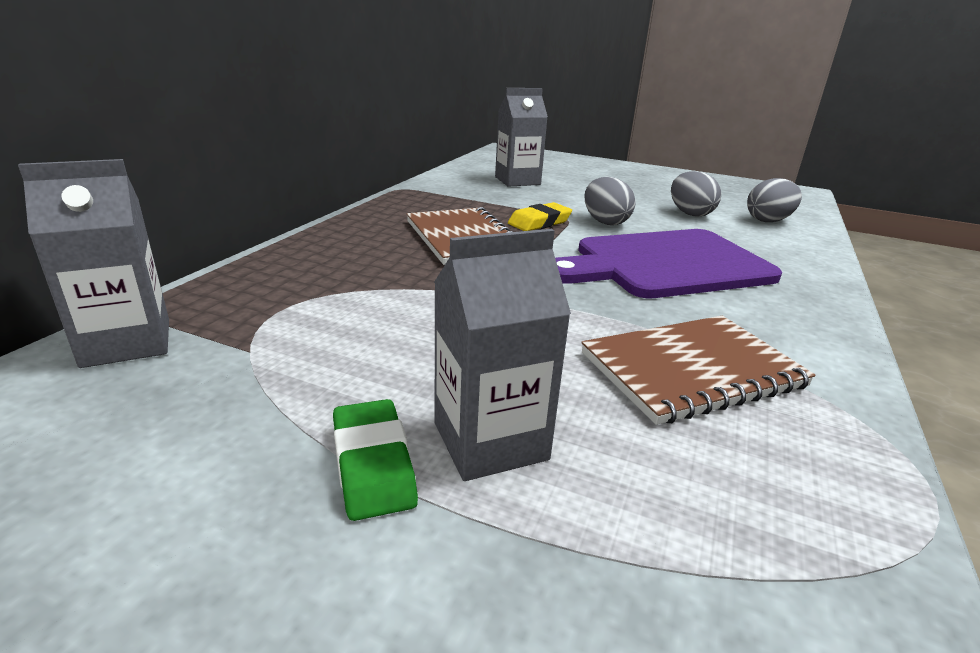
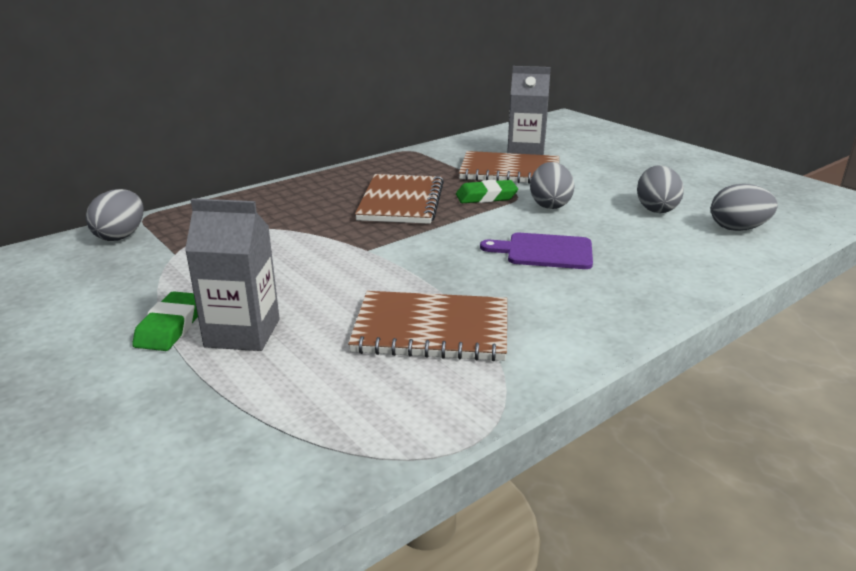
camera: 30 degrees right, 0 degrees up
grey carton [18,159,169,368] -> grey egg [86,189,143,241]
yellow eraser [508,202,572,231] -> green eraser [456,180,518,203]
purple cutting board [555,229,782,298] -> purple cutting board [480,233,593,269], size x0.52
none -> brown notebook [459,151,559,184]

